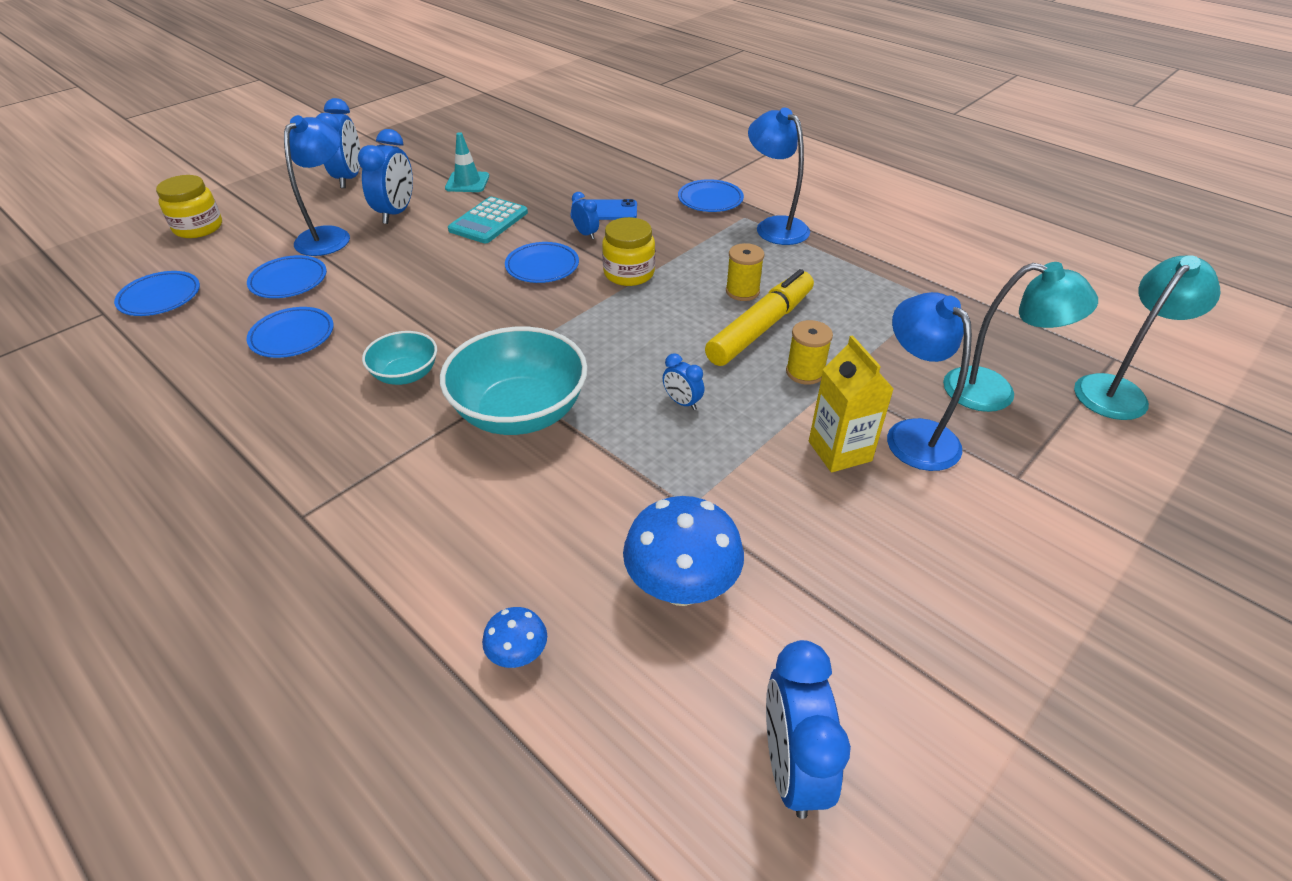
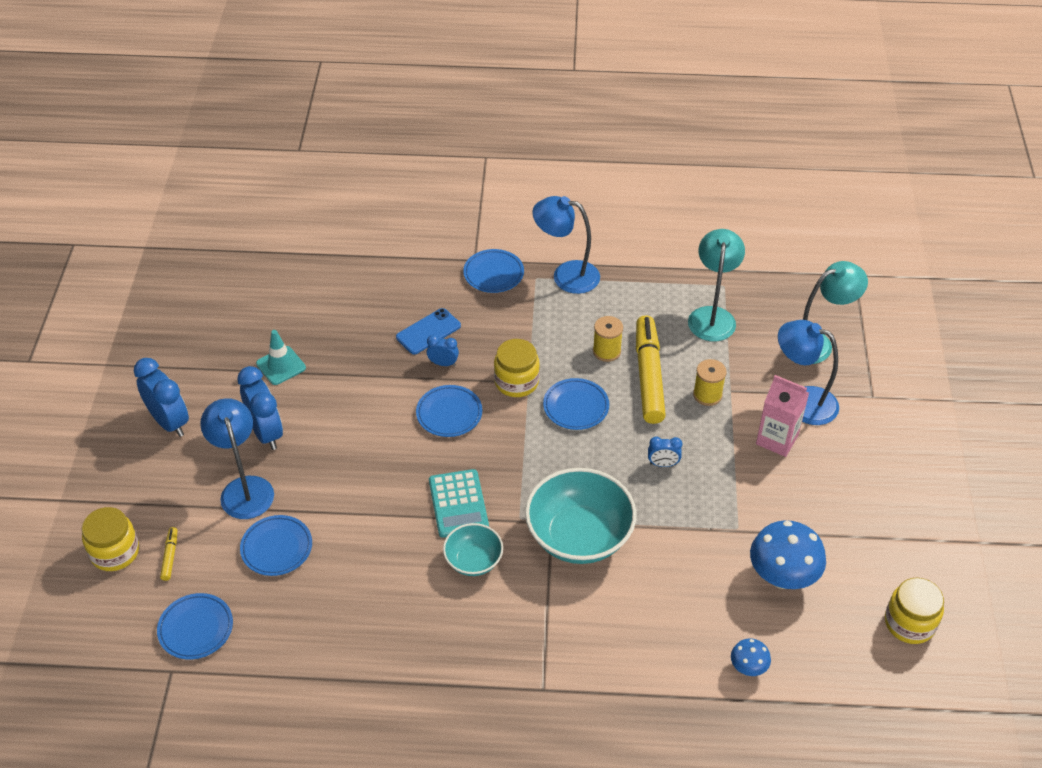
camera: 40 degrees left, 5 degrees up
blue plate [247,307,334,358] -> blue plate moved to [543,378,609,430]
turquoise calculator [448,197,528,243] -> turquoise calculator moved to [429,469,489,538]
blue clock [766,640,851,819] -> yellow jar [885,578,944,644]
yellow carton [809,335,894,473] -> pink carton [756,375,809,457]
turquoise lamp [1074,255,1221,420] -> turquoise lamp moved to [688,229,745,341]
none -> yellow marker [160,527,177,581]

